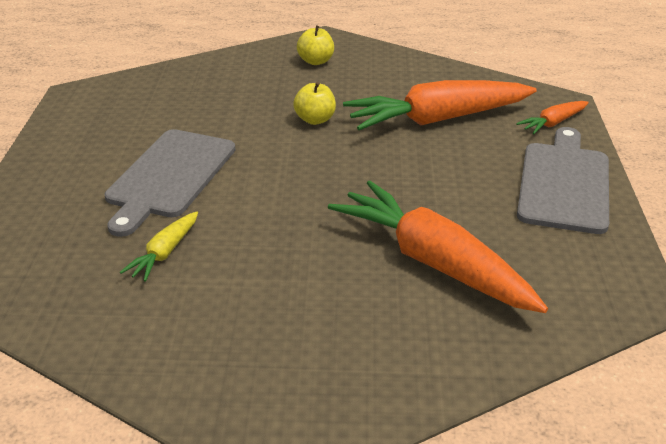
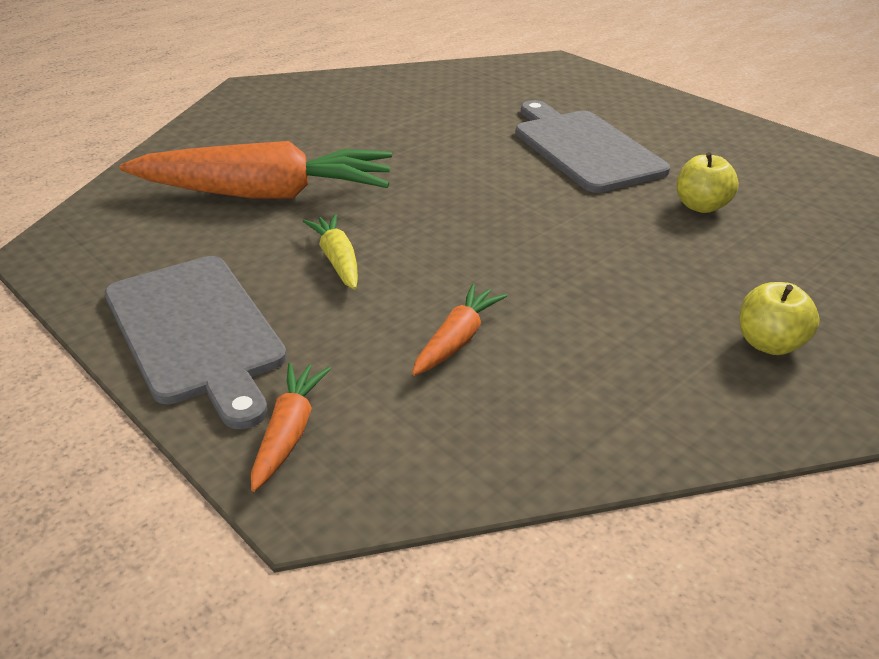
camera: 135 degrees right, 0 degrees up
yellow carrot [120,211,198,282] -> yellow carrot moved to [303,214,358,290]
yellow apple [293,82,336,125] -> yellow apple moved to [677,152,739,213]
orange carrot [343,80,537,130] -> orange carrot [412,284,507,376], size x0.46

